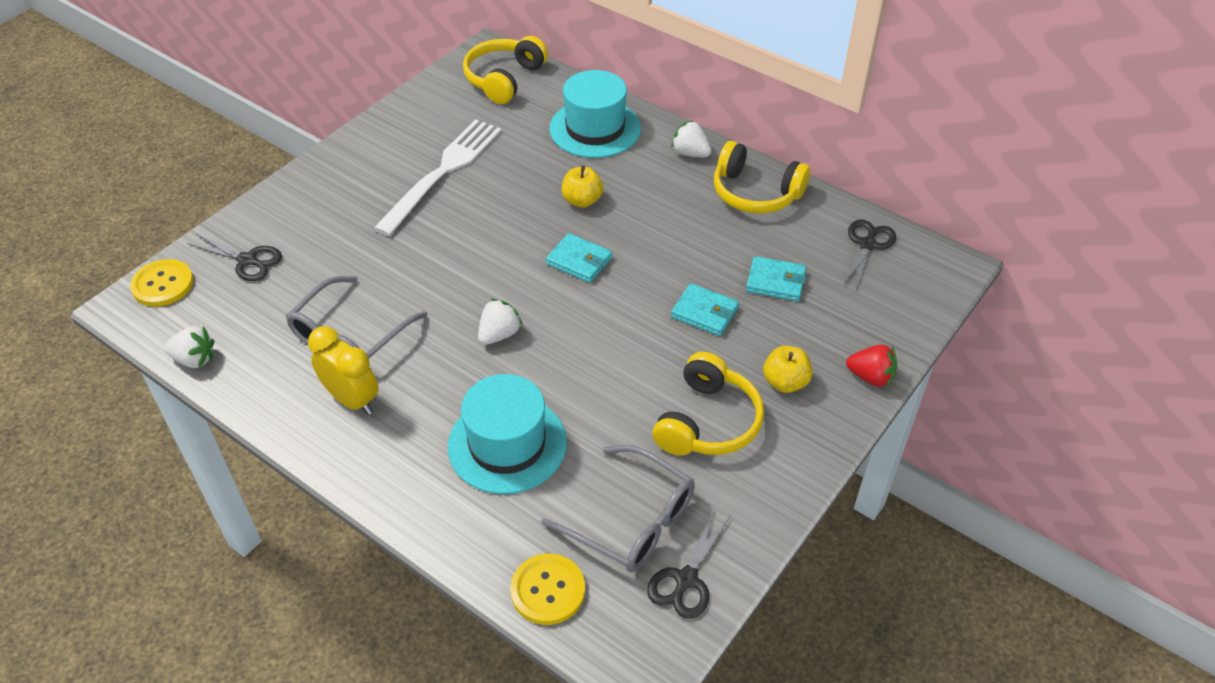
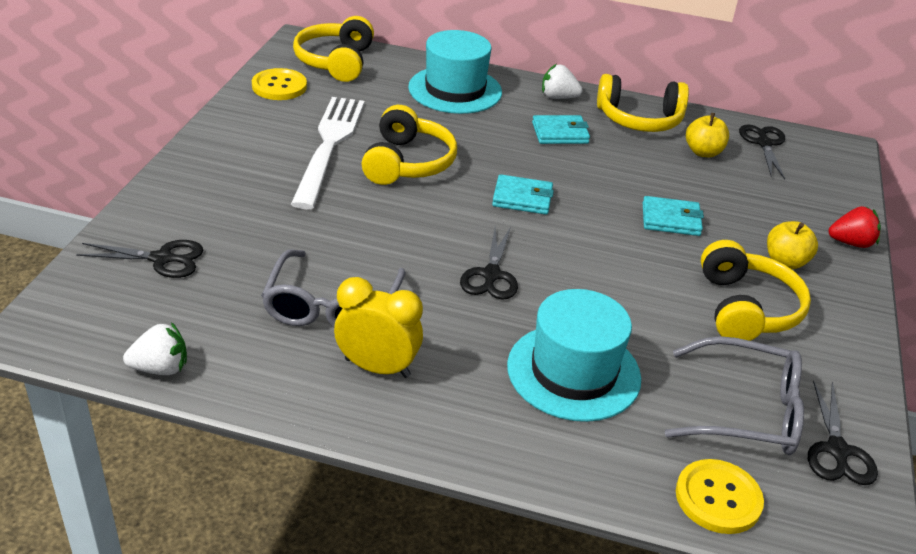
camera: 25 degrees left, 10 degrees down
yellow button [130,259,194,307] -> yellow button moved to [252,68,307,100]
white strawberry [478,299,523,345] -> black scissors [460,227,518,300]
yellow apple [562,165,603,208] -> yellow apple moved to [686,113,729,157]
turquoise wallet [746,256,806,301] -> turquoise wallet moved to [532,115,590,144]
none -> yellow headphones [361,105,457,185]

